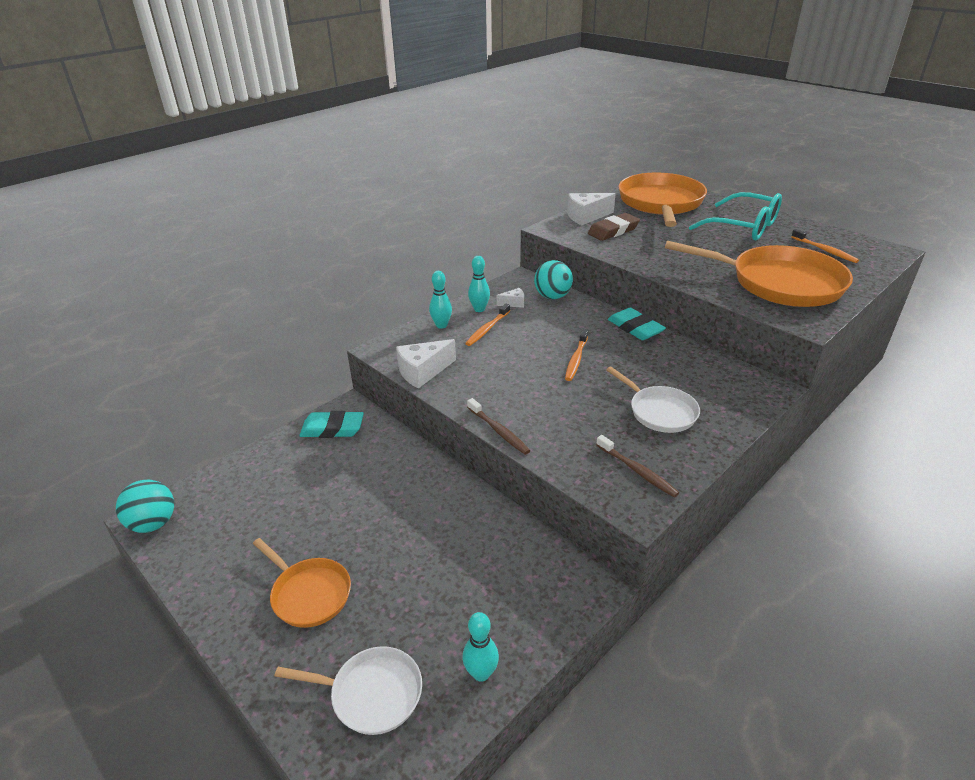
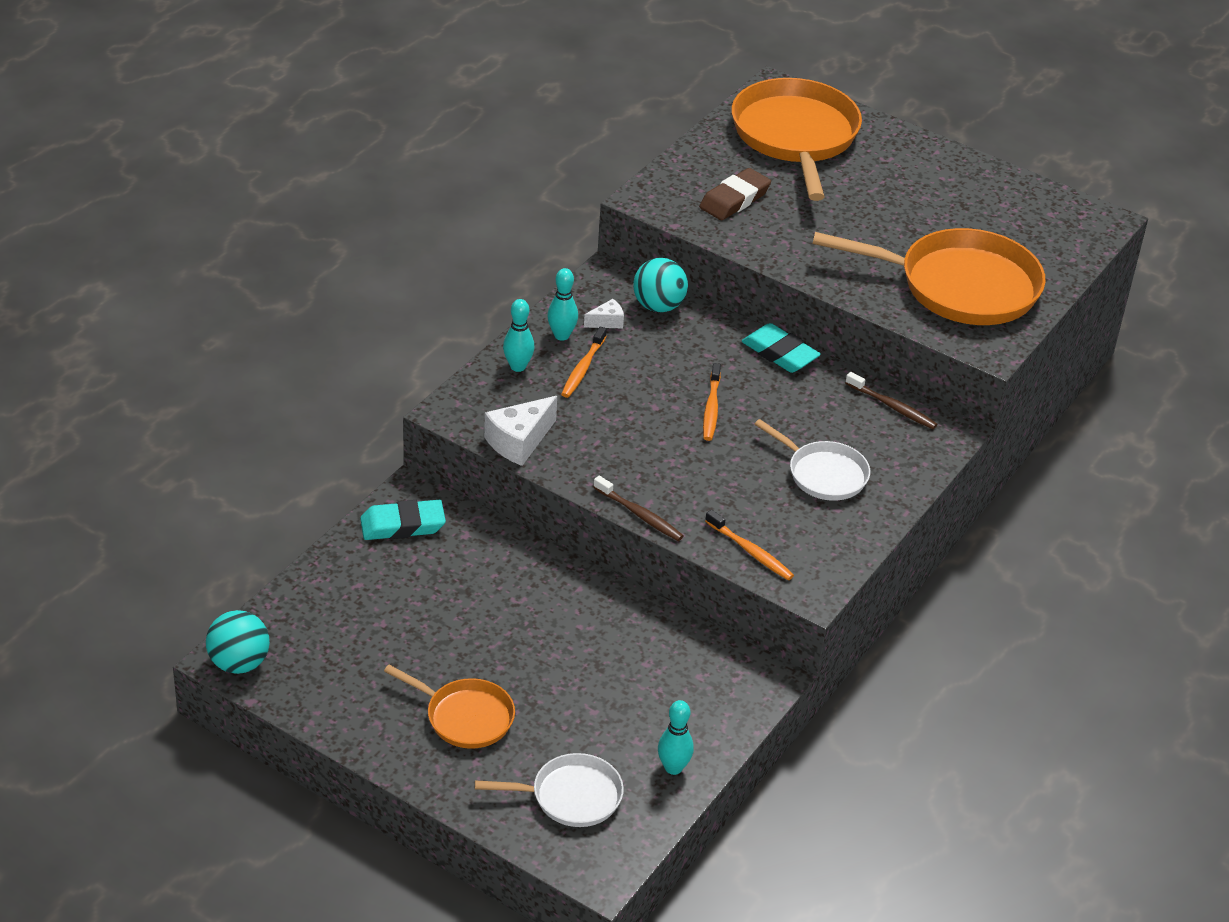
camera: 15 degrees left, 5 degrees up
white cheese [567,193,615,225] -> none
brown toothbrush [596,435,679,498] -> brown toothbrush moved to [846,372,937,429]
turquoise glasses [689,192,782,240] -> none
orange toothbrush [791,229,859,263] -> orange toothbrush moved to [705,510,794,580]

